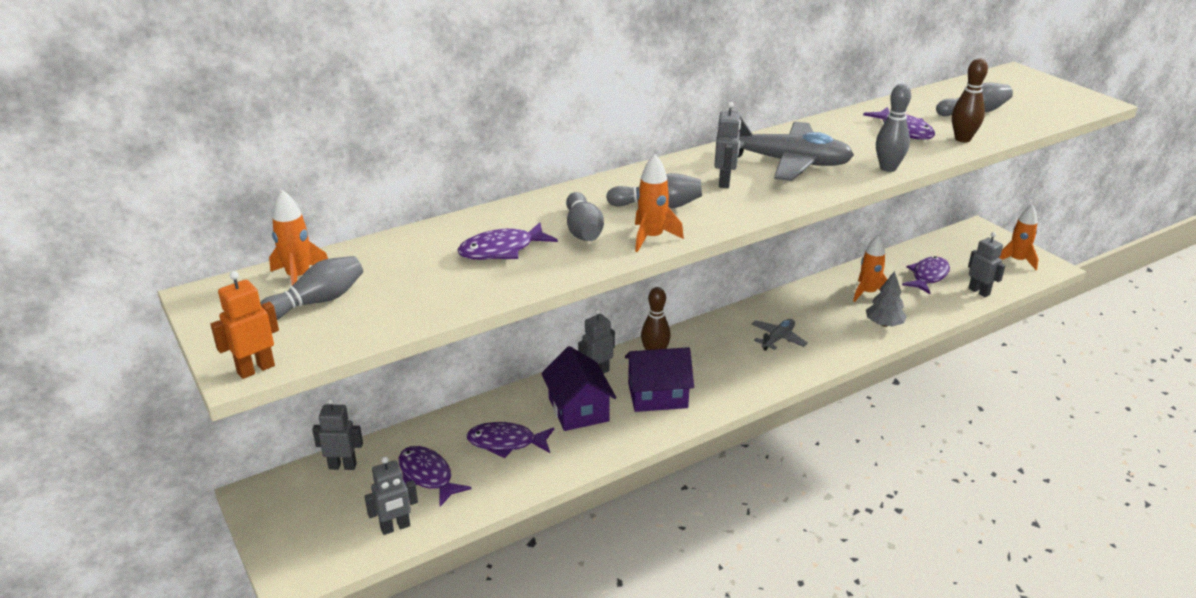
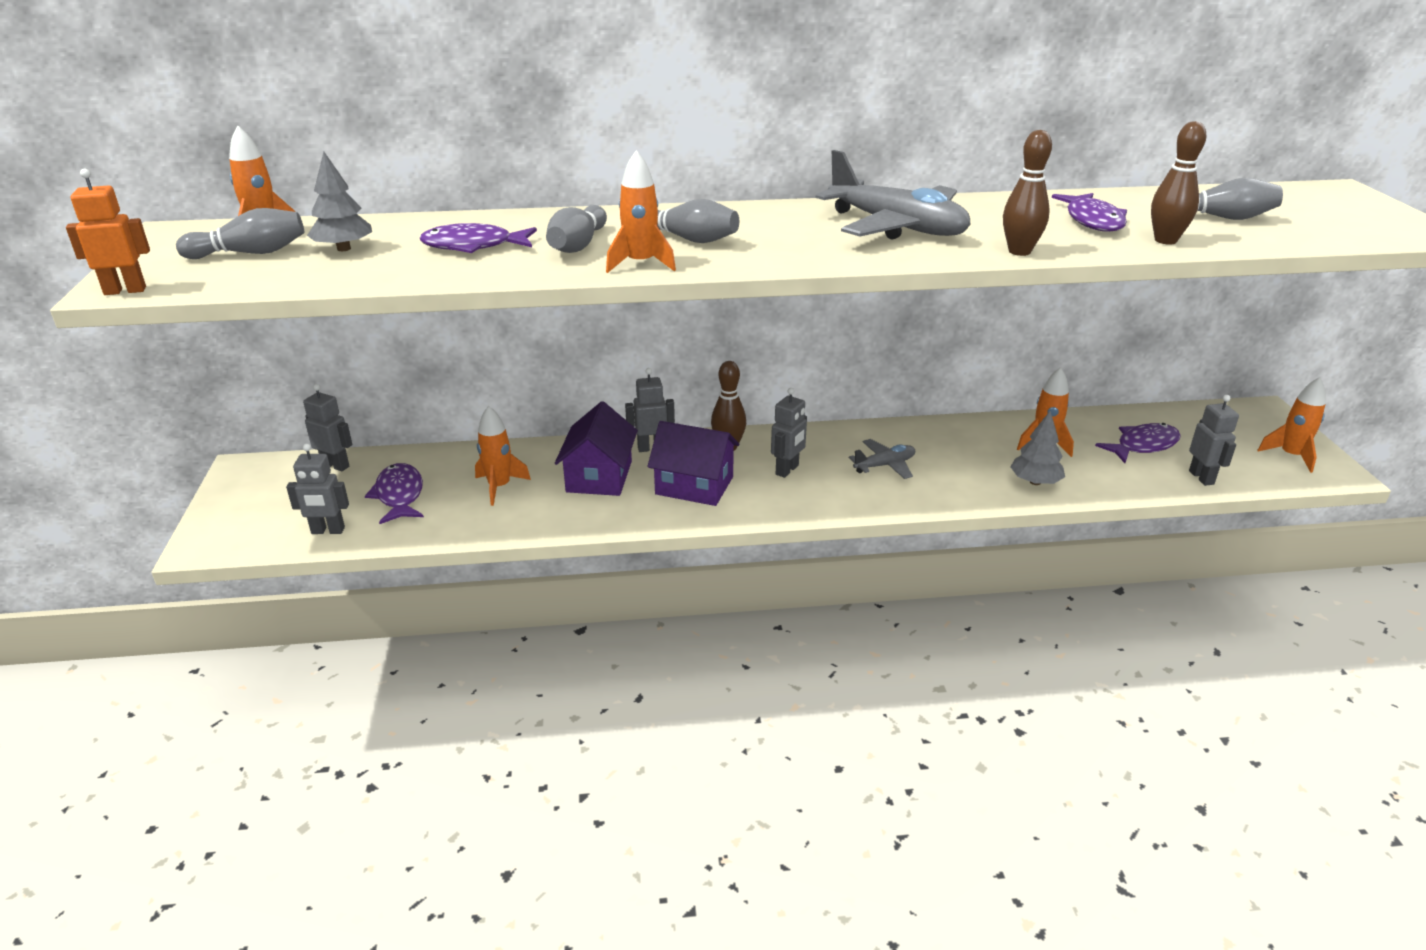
camera: 25 degrees right, 0 degrees up
purple fish [466,422,554,458] -> orange rocket [475,406,531,506]
grey robot [714,102,741,188] -> grey robot moved to [771,388,807,478]
grey bowling pin [876,84,911,172] -> brown bowling pin [1003,130,1052,256]
none -> grey tree [307,152,372,251]

